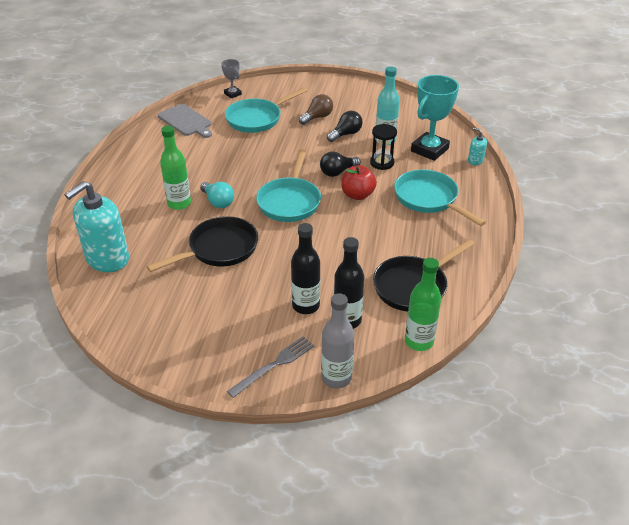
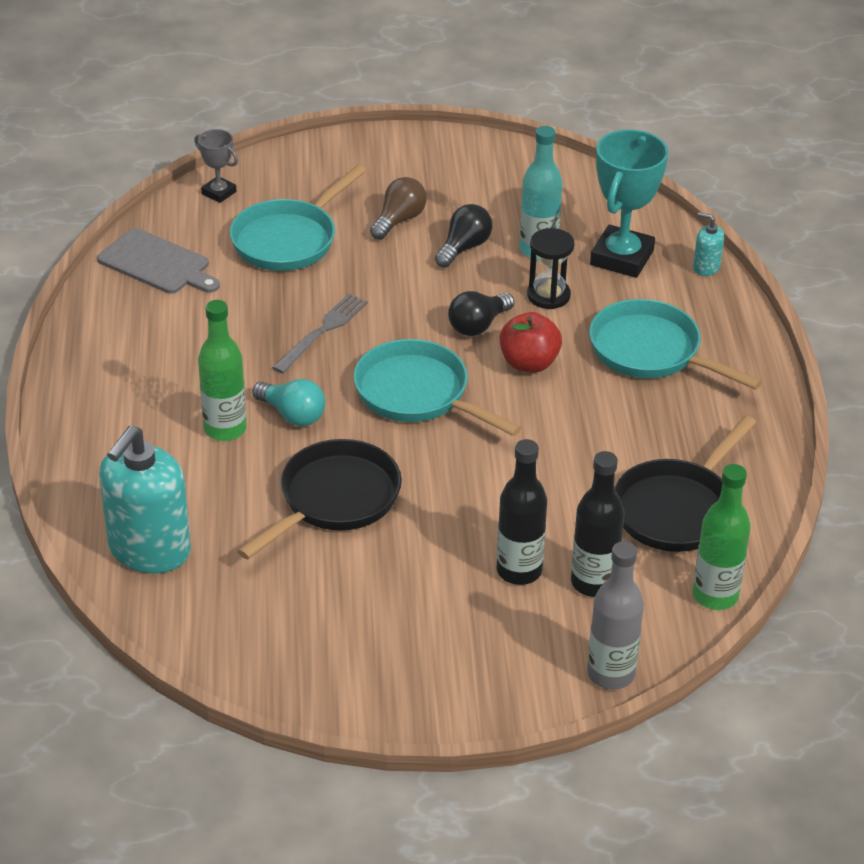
camera: 15 degrees left, 0 degrees up
grey fork [227,336,314,398] -> grey fork moved to [272,294,368,374]
turquoise pan [256,149,321,222] -> turquoise pan turned 135 degrees clockwise [353,339,522,436]

